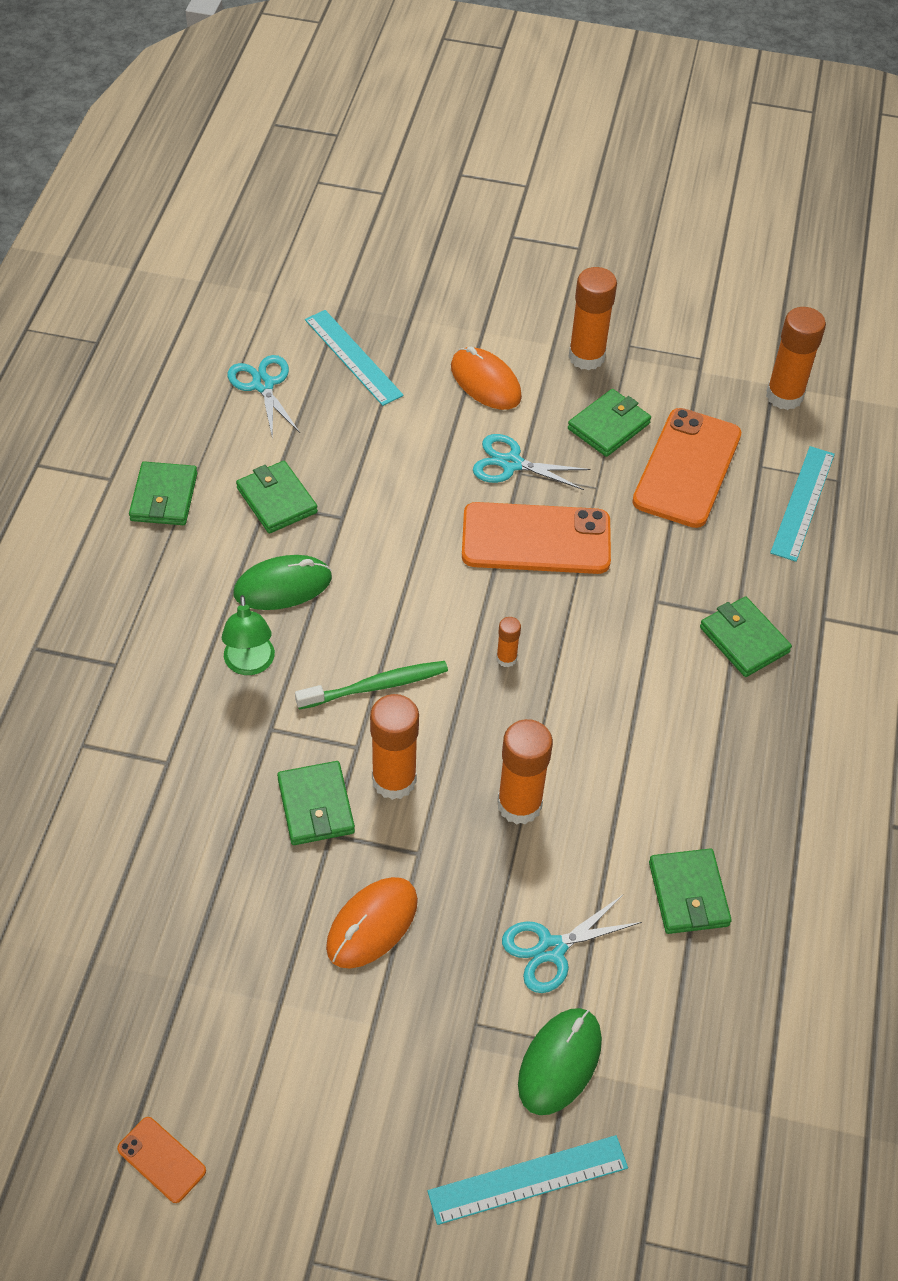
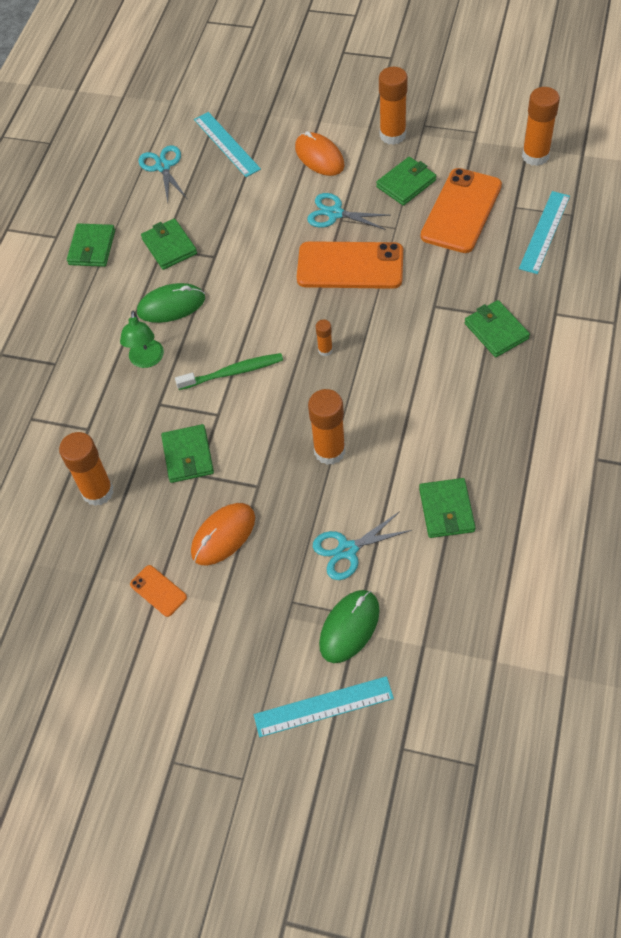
camera: 10 degrees right, 5 degrees up
orange phone [117,1117,206,1203] -> orange phone moved to [130,565,187,617]
orange glue stick [370,694,419,800] -> orange glue stick moved to [59,432,114,506]

